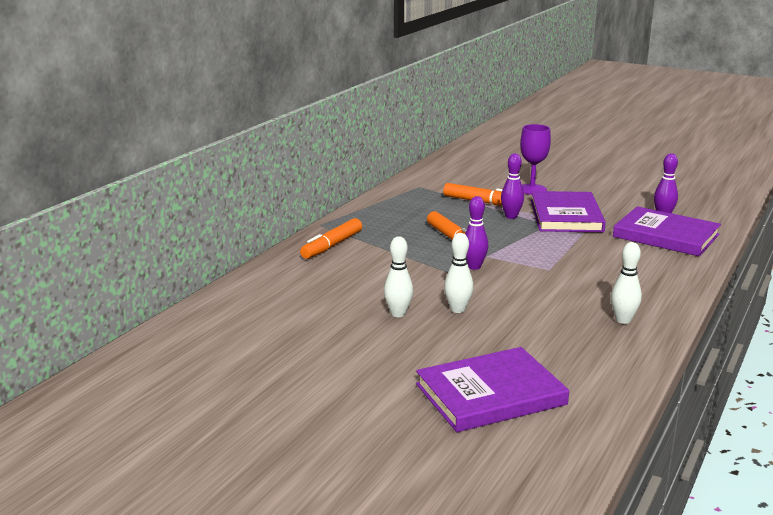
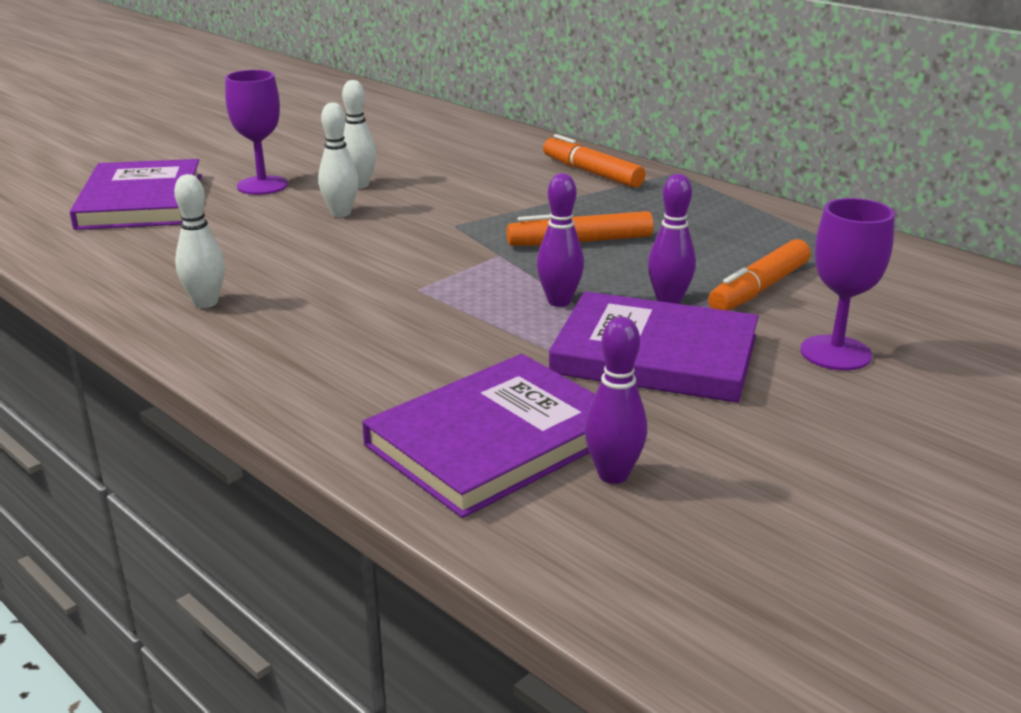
camera: 105 degrees right, 5 degrees up
purple bowling pin [465,196,488,270] -> purple bowling pin moved to [537,173,584,307]
none -> purple goblet [225,70,288,195]

